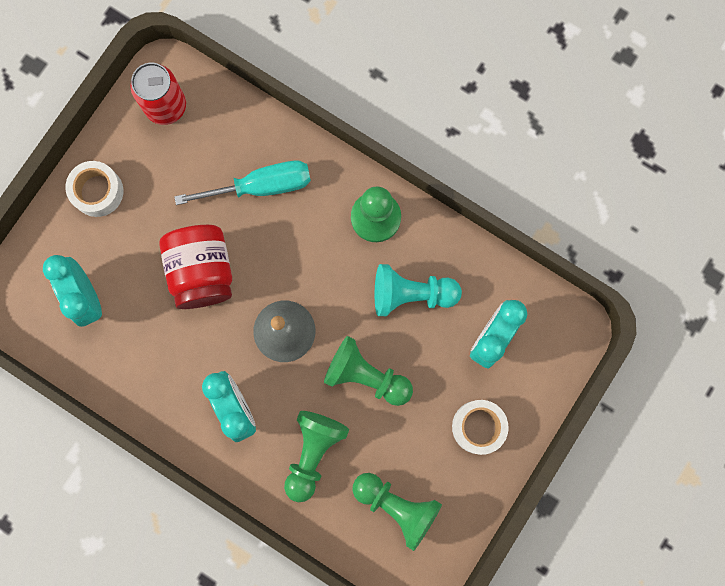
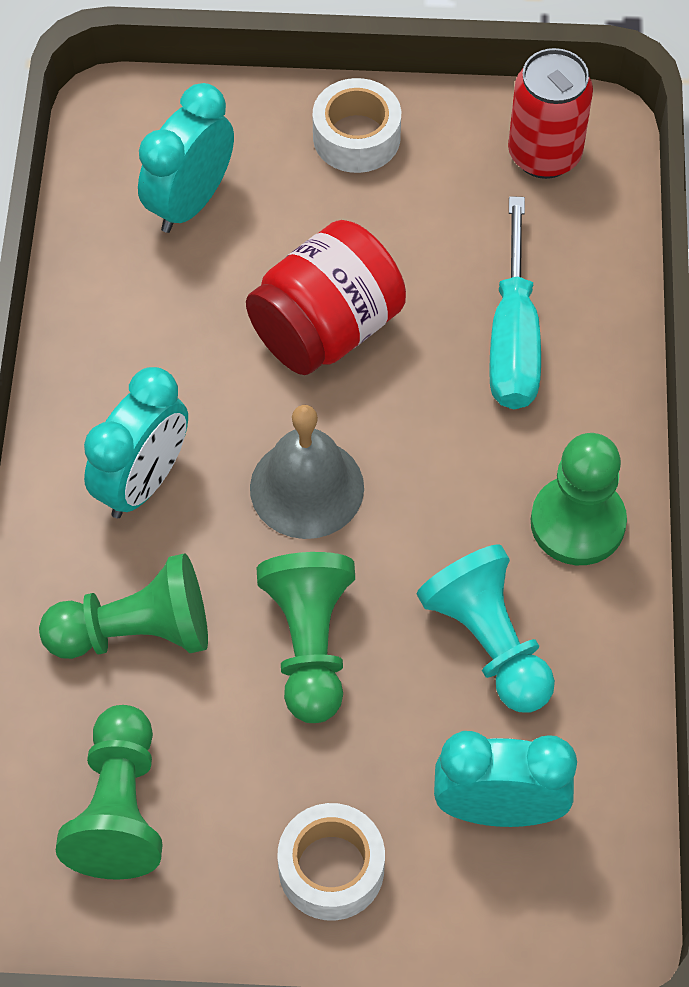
camera: 60 degrees right, 20 degrees down
turquoise screwdriver [174,161,311,205] -> turquoise screwdriver turned 45 degrees clockwise [489,196,541,409]

